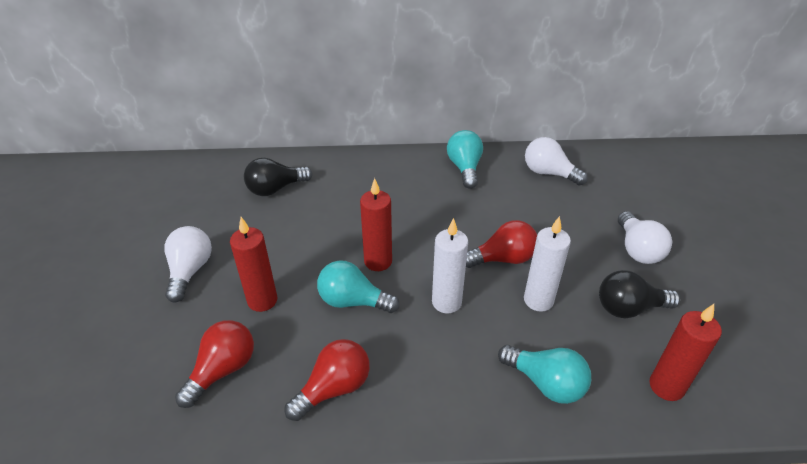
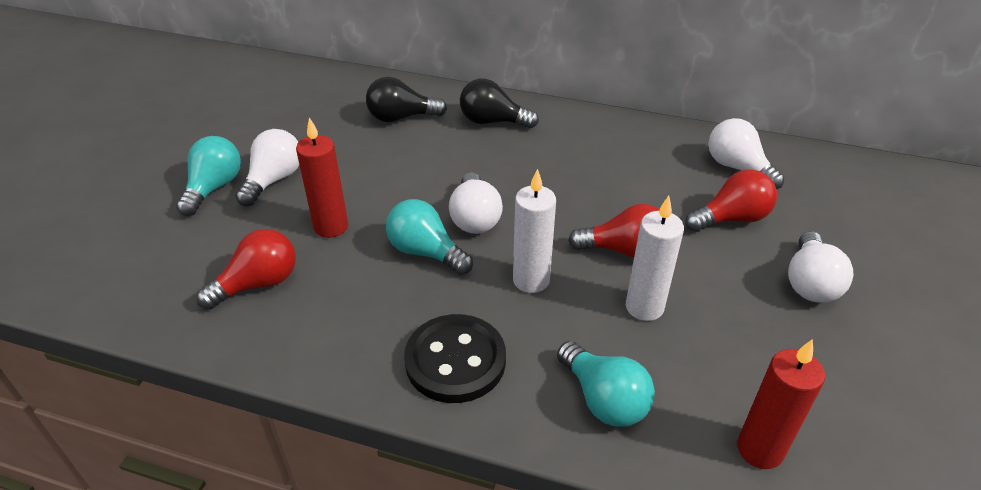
camera: 20 degrees right, 0 degrees up
red light bulb [285,339,370,421] -> red light bulb moved to [685,169,777,232]
red candle [360,178,392,271] -> white light bulb [449,172,503,234]
turquoise light bulb [447,130,483,189] -> turquoise light bulb moved to [176,136,241,216]
black light bulb [599,270,680,318] -> black light bulb moved to [460,79,539,128]
none -> black button [404,314,506,403]

